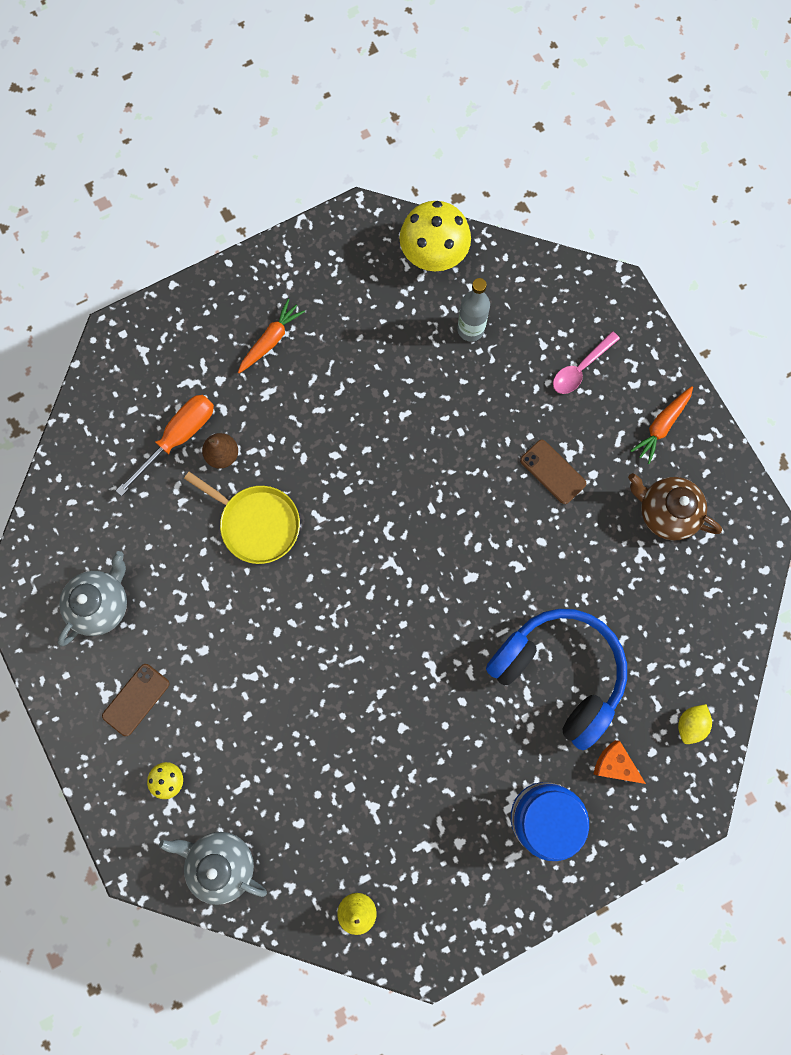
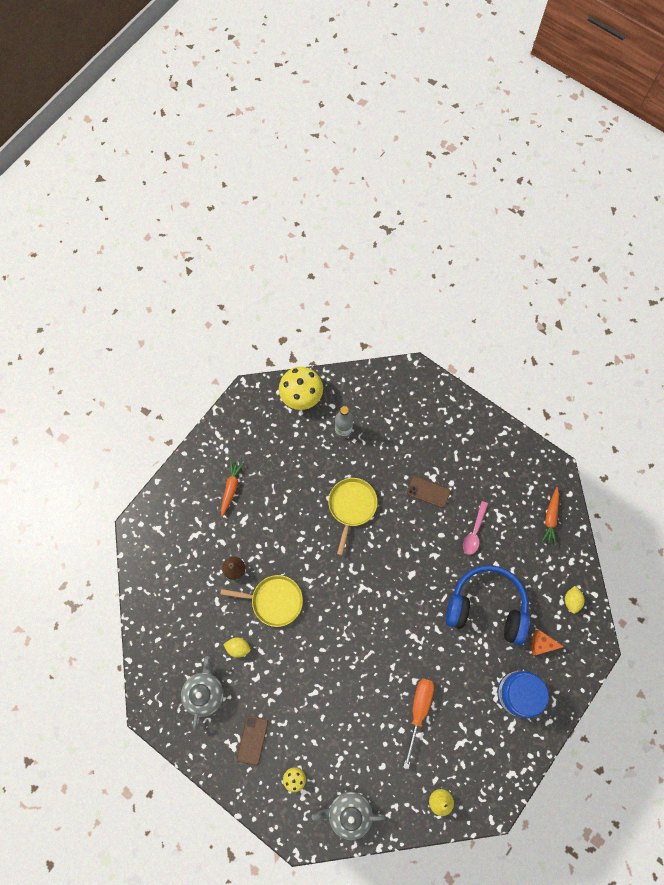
camera: 25 degrees left, 5 degrees down
orange screwdriver [116,395,214,496] -> orange screwdriver moved to [403,678,434,769]
pink spoon [553,331,620,394] -> pink spoon moved to [463,501,488,555]
brown teapot [628,473,722,541] -> none
orange carrot [630,386,693,464] -> orange carrot moved to [542,487,559,545]
none -> yellow lemon [223,637,251,658]
none -> yellow pan [328,478,378,555]

